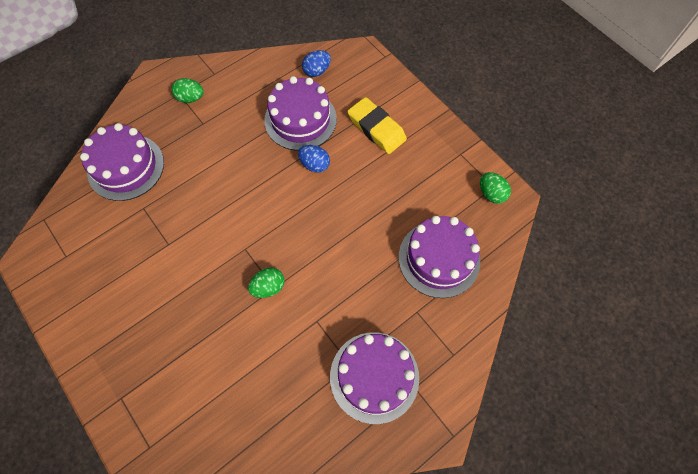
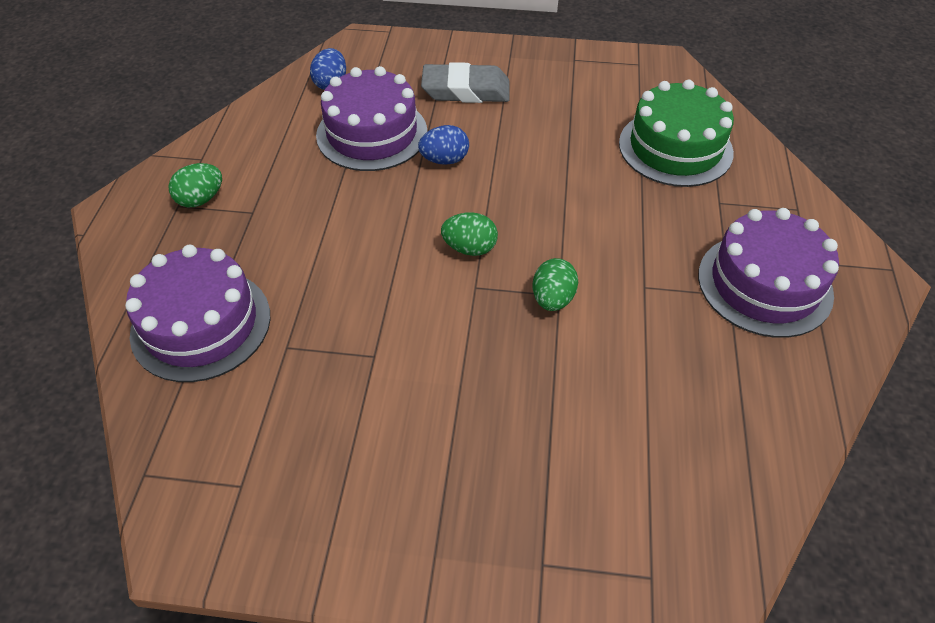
camera: 45 degrees left, 15 degrees down
yellow eraser [348,97,407,154] -> grey eraser [421,62,510,103]
purple cake [399,216,480,298] -> green cake [619,80,734,187]
green egg [480,172,511,204] -> green egg moved to [441,212,498,256]

